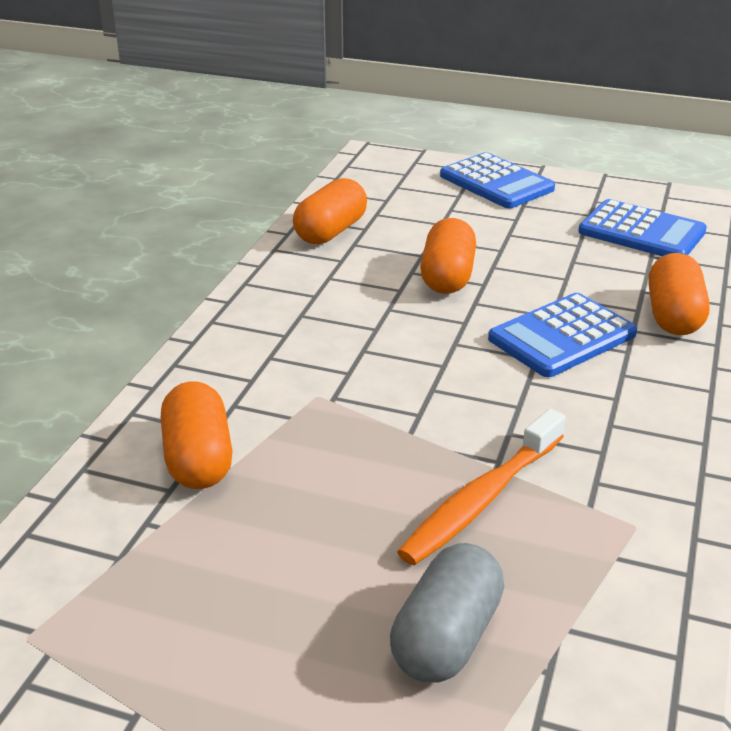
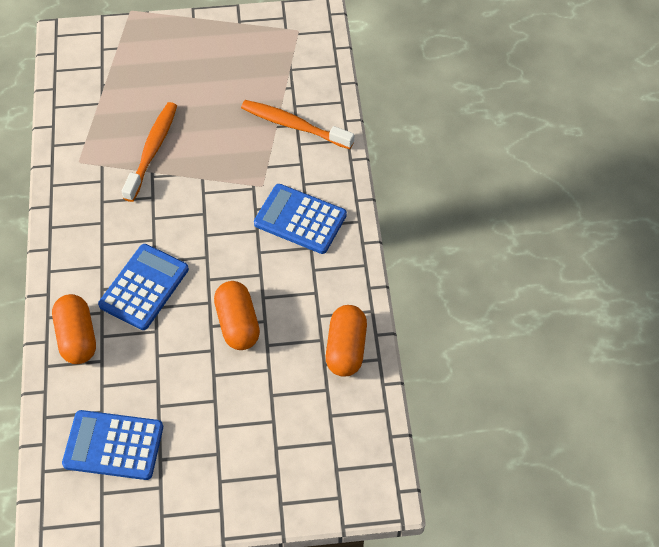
camera: 155 degrees right, 25 degrees up
orange capsule [161,381,232,489] -> orange toothbrush [241,100,354,149]
grey capsule [390,543,504,683] -> none
blue calculator [440,152,555,208] -> blue calculator moved to [254,184,347,254]

